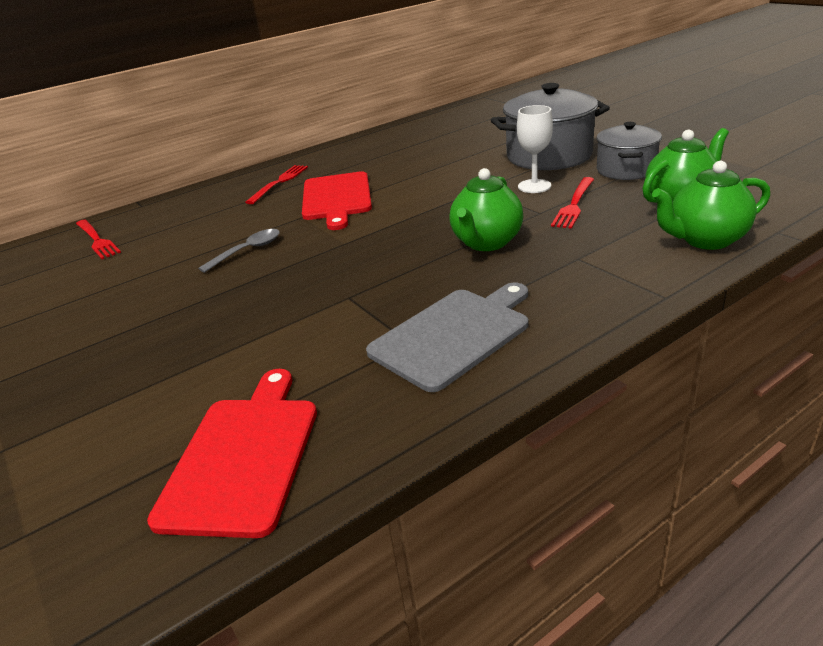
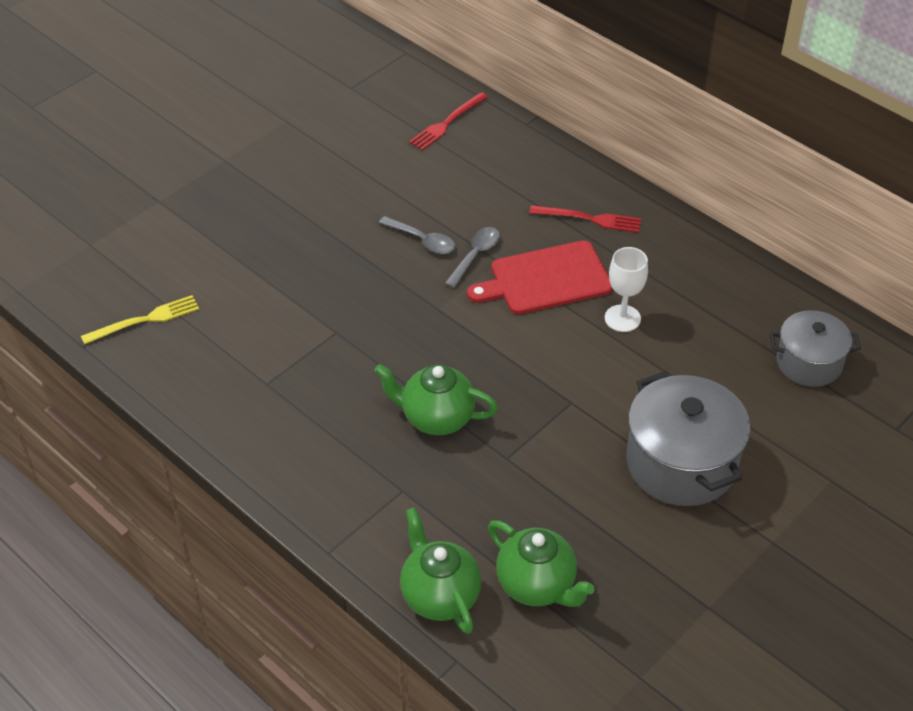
camera: 75 degrees right, 15 degrees up
red cutting board [147,369,317,538] -> yellow fork [81,295,199,345]
grey cutting board [366,283,528,392] -> none
white goblet [517,105,553,193] -> white goblet moved to [605,247,648,332]
red fork [551,177,594,229] -> none
grey pot [596,122,662,180] -> grey pot moved to [769,310,861,387]
none -> grey spoon [445,227,500,288]

